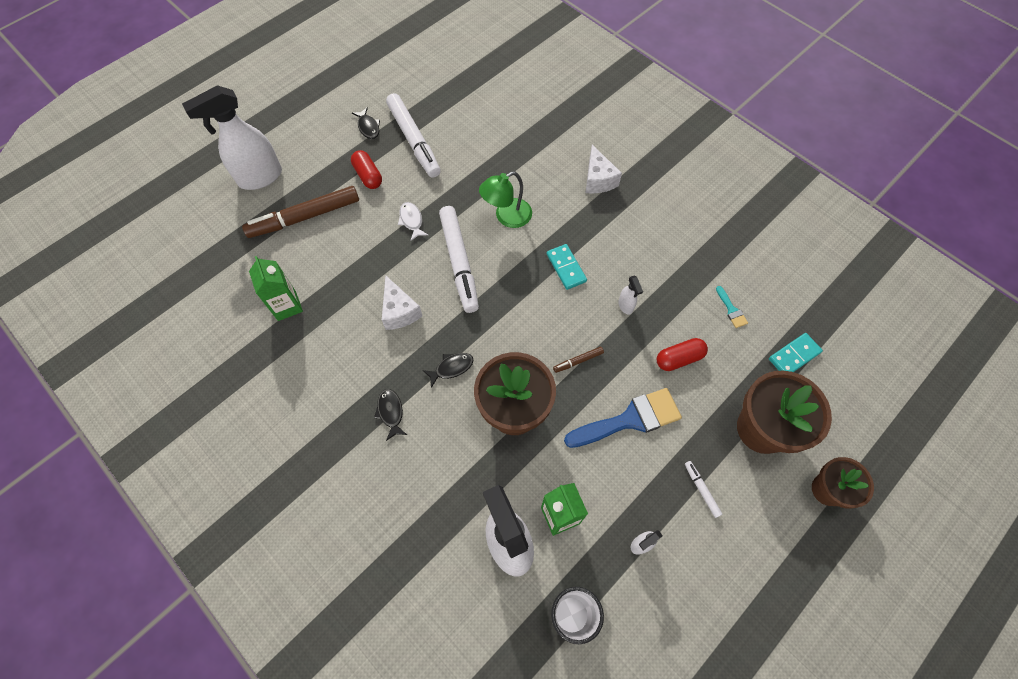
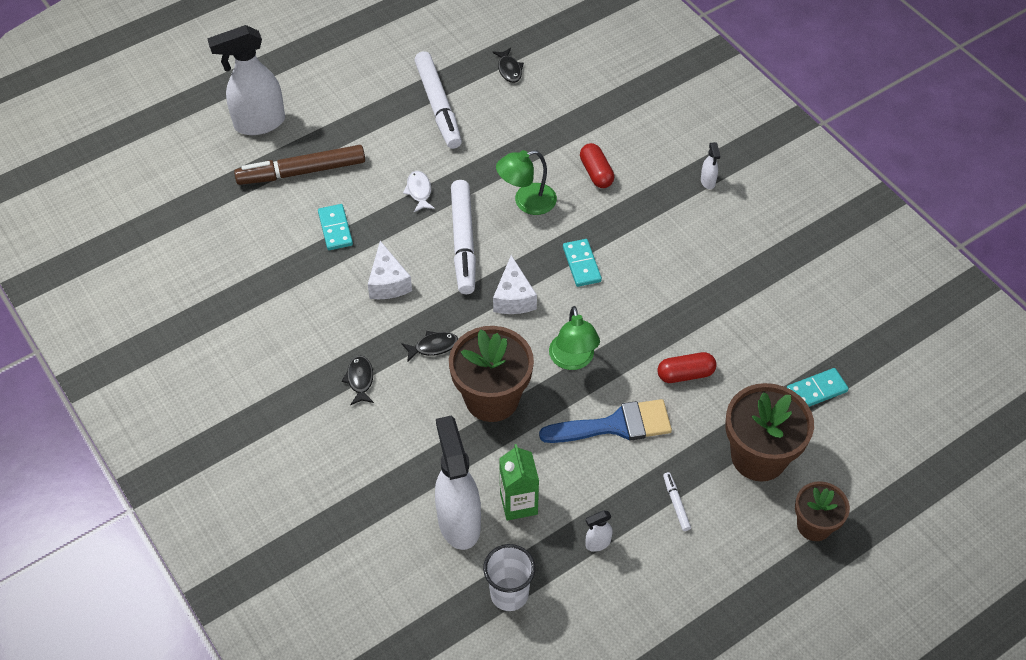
camera: 10 degrees right, 10 degrees down
green carton [249,256,303,321] -> none
red capsule [351,150,382,189] -> red capsule moved to [580,143,614,188]
black fish [352,107,380,139] -> black fish moved to [492,48,524,83]
brown marker [553,347,604,373] -> green lamp [549,306,600,370]
white cheese [586,145,622,194] -> white cheese moved to [493,255,537,314]
white spray bottle [618,275,643,315] -> white spray bottle moved to [701,142,720,189]
turquoise brush [716,286,748,328] -> none
none -> turquoise domino [318,204,353,250]

